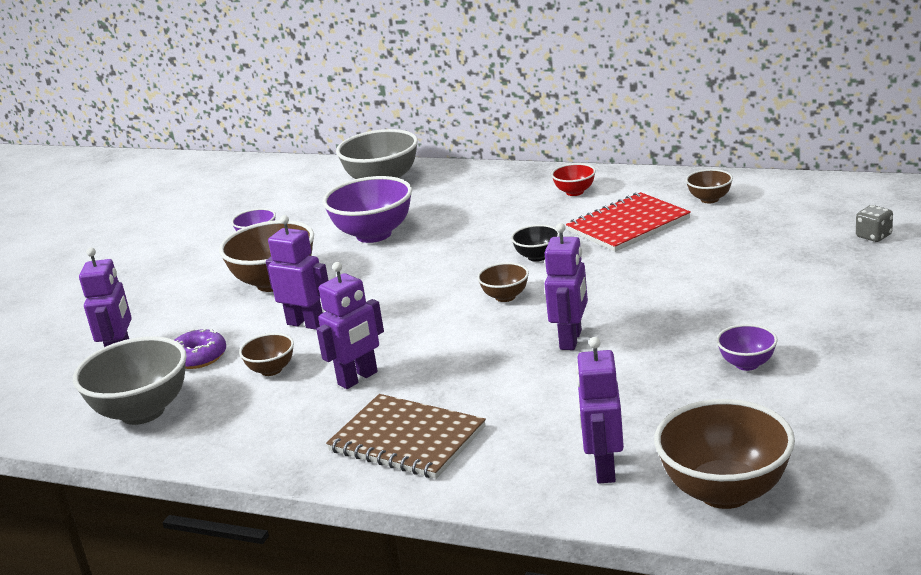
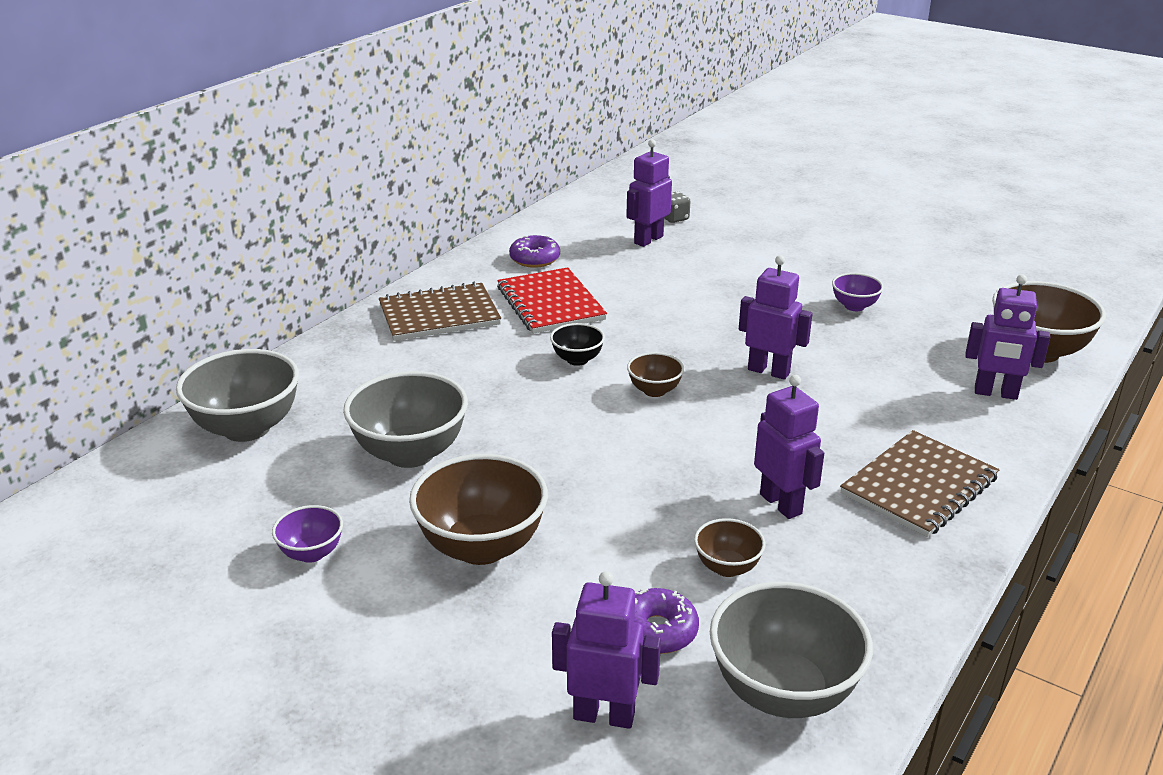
camera: 80 degrees left, 5 degrees up
purple robot [266,215,329,330] -> purple robot moved to [626,139,672,247]
purple bowl [322,176,412,243] -> grey bowl [343,371,468,468]
red bowl [551,163,596,196] -> brown notebook [379,282,501,341]
brown bowl [686,169,733,203] -> purple donut [509,235,560,268]

